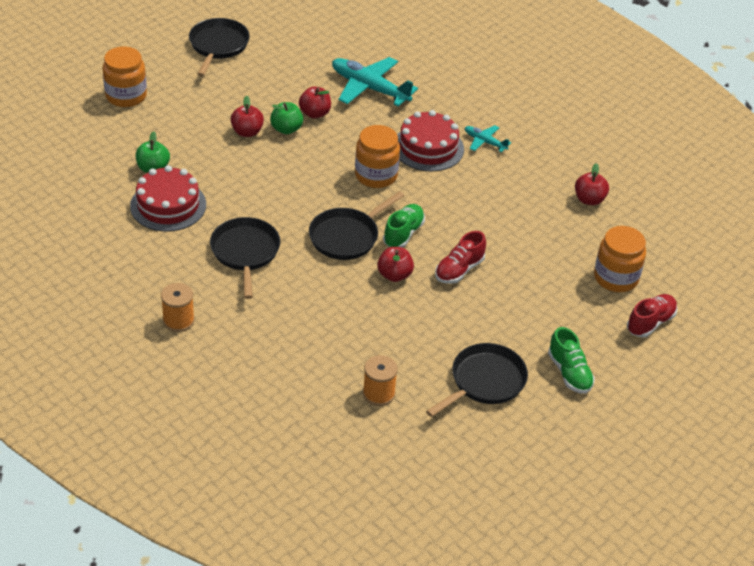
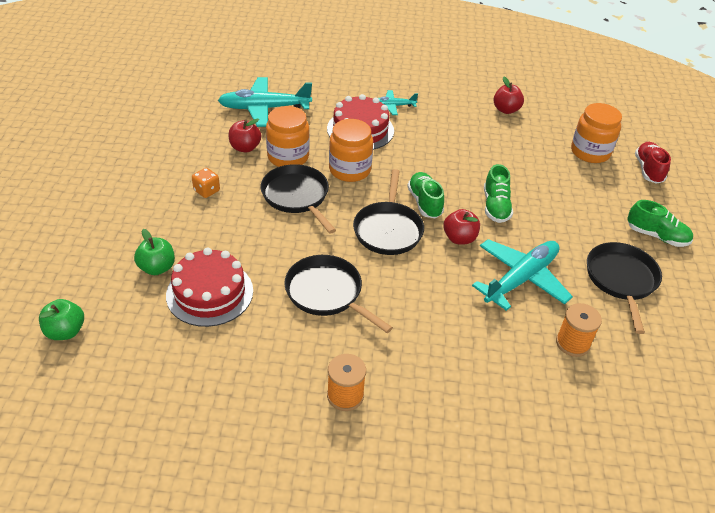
camera: 40 degrees left, 0 degrees up
orange jar [102,46,147,107] -> orange jar moved to [266,106,309,167]
black pan [189,18,250,76] -> black pan moved to [261,164,336,234]
red apple [230,96,264,137] -> orange dice [192,168,220,198]
green apple [270,102,303,134] -> green apple moved to [39,299,84,340]
red shoe [435,231,486,284] -> green shoe [484,164,513,223]
none -> turquoise plane [472,239,573,311]

